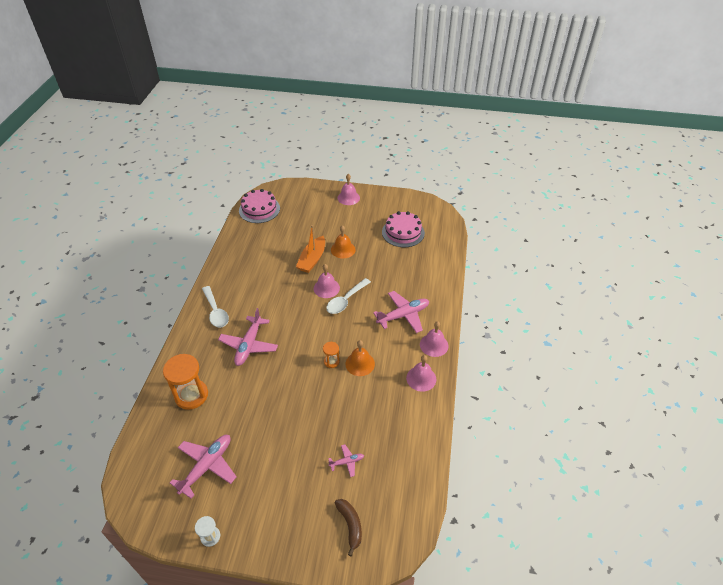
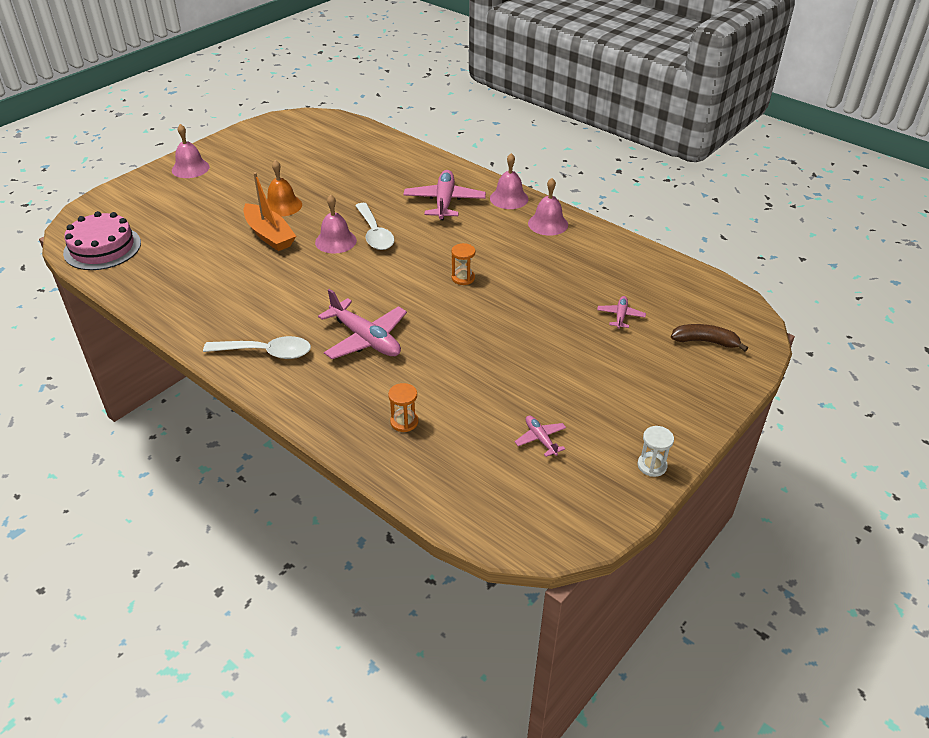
camera: 60 degrees left, 5 degrees down
orange hourglass [163,354,208,410] -> orange hourglass [388,383,418,432], size x0.50
pink plane [170,435,237,499] -> pink plane [515,415,566,457], size x0.50
orange bell [345,340,375,376] -> none
pink cake [382,211,425,247] -> none

